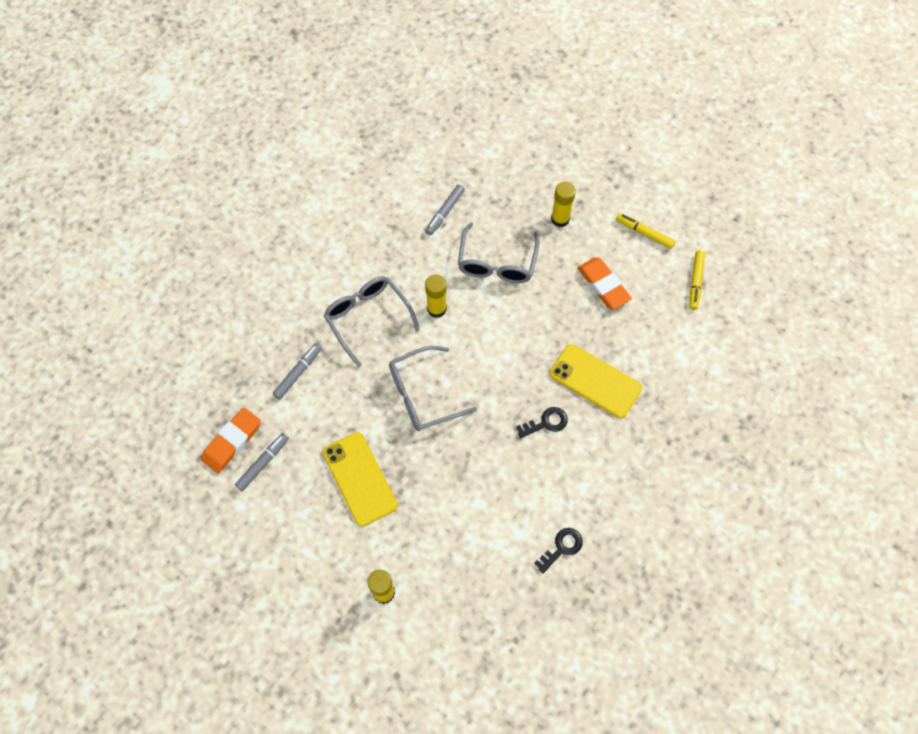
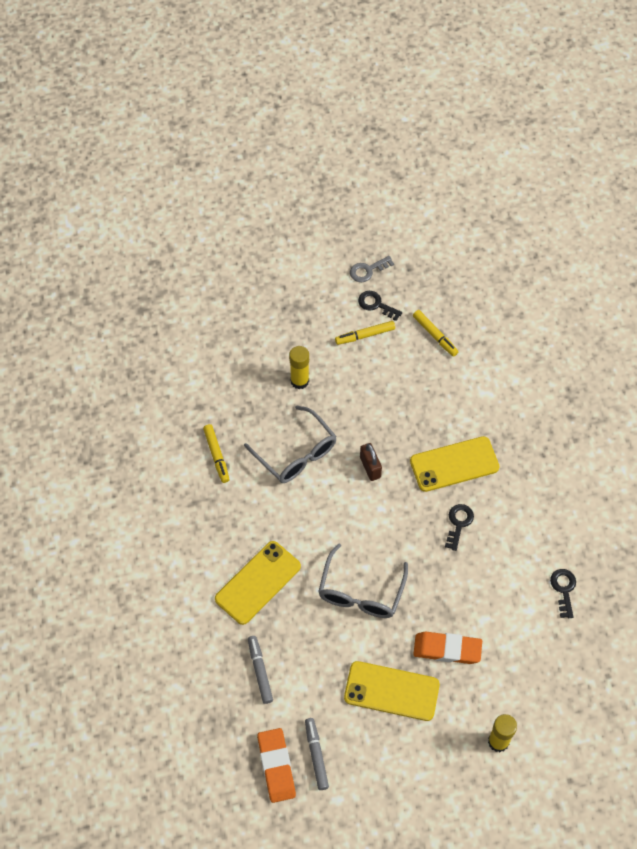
camera: 50 degrees left, 5 degrees down
grey glasses [324,276,420,367] -> yellow phone [215,541,301,625]
grey marker [425,184,465,235] -> yellow marker [203,424,229,483]
yellow glue stick [425,274,447,318] -> none
orange eraser [578,257,632,309] -> orange eraser moved to [413,632,482,664]
none -> grey key [350,256,394,282]
none -> black key [358,291,402,321]
none -> brown padlock [360,443,382,481]

